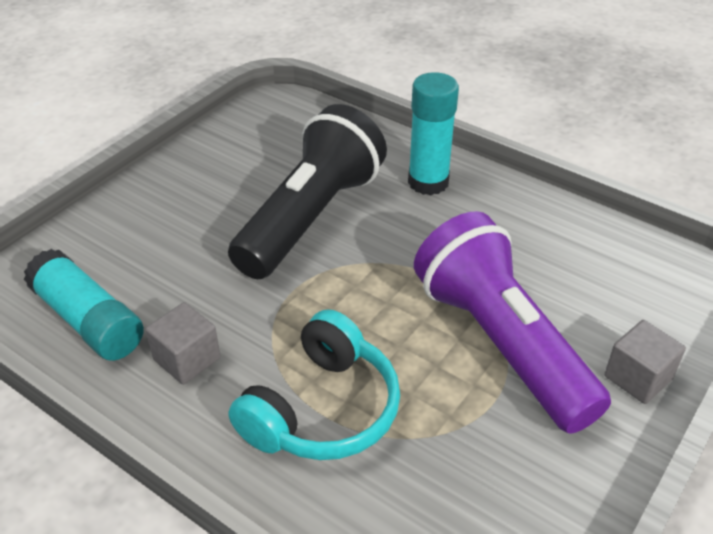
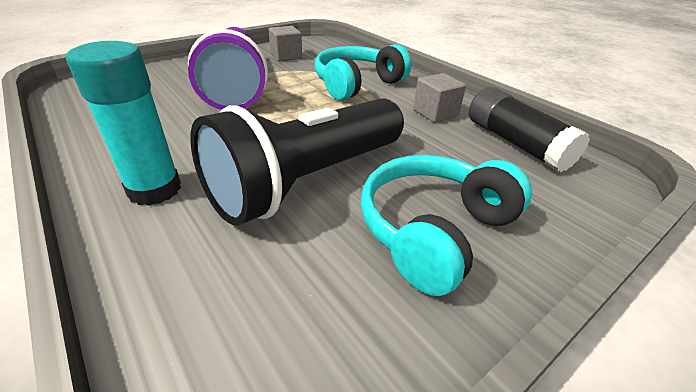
camera: 165 degrees left, 5 degrees down
turquoise glue stick [24,249,144,361] -> black glue stick [469,87,590,172]
grey cube [604,320,686,404] -> grey cube moved to [269,26,302,62]
none -> turquoise headphones [361,155,532,296]

